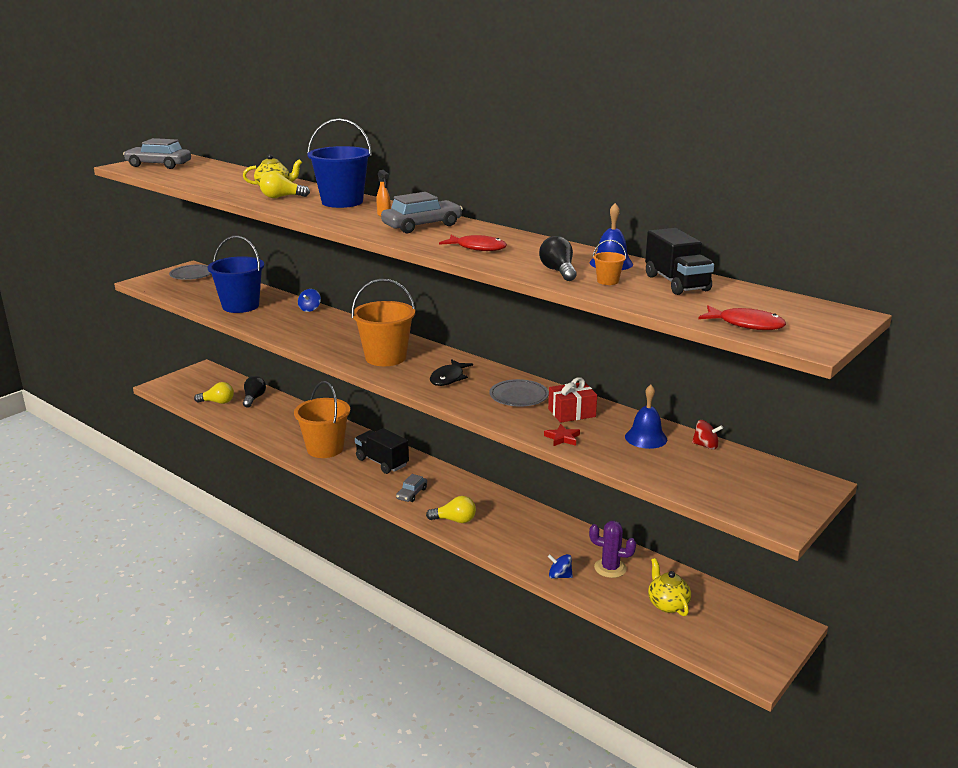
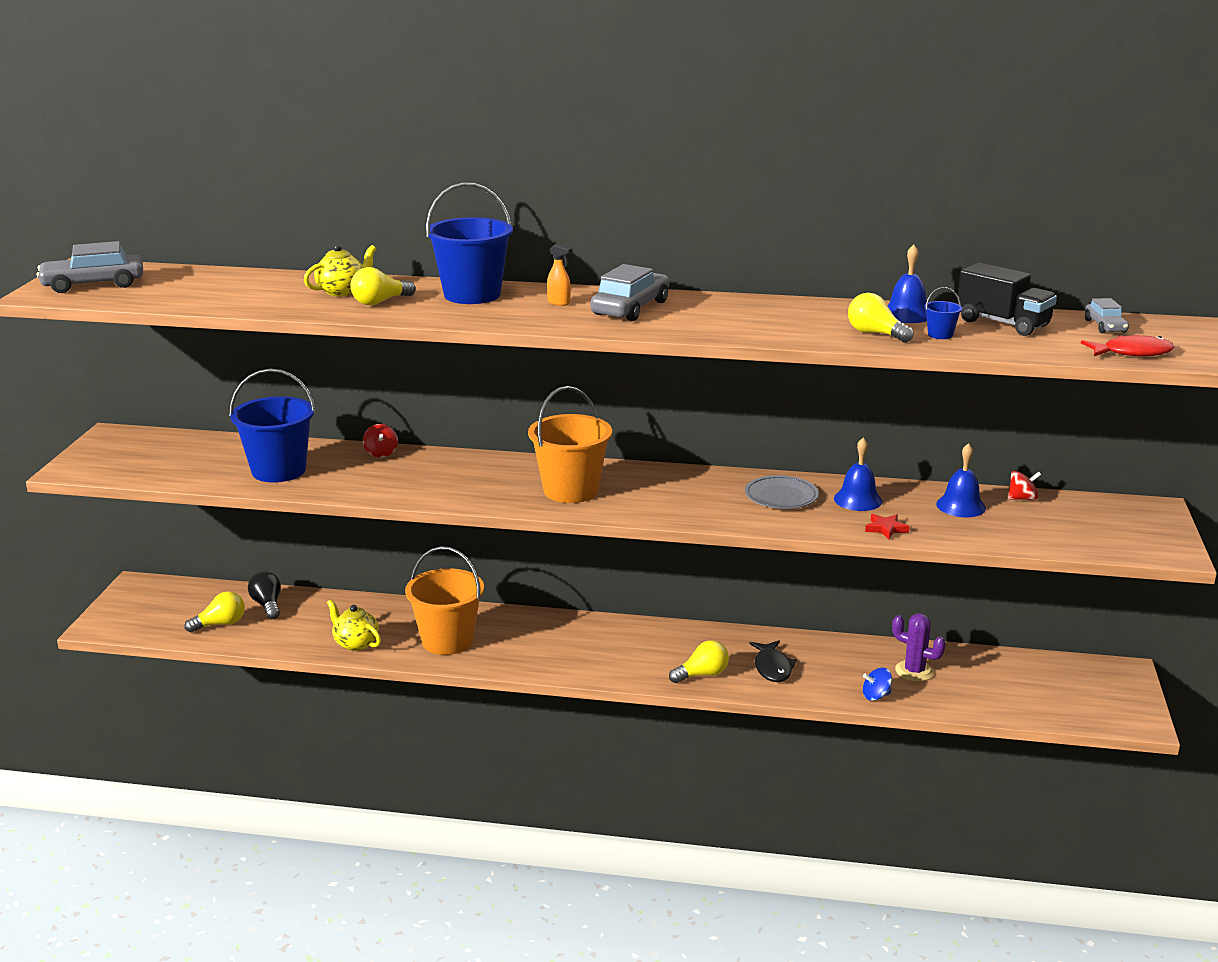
camera: 30 degrees left, 0 degrees up
grey plate [169,264,211,280] -> none
blue spinning top [298,289,321,312] -> red spinning top [363,424,398,458]
black truck [355,428,409,474] -> none
grey car [396,474,427,502] -> grey car moved to [1085,298,1129,333]
black fish [430,359,473,386] -> black fish moved to [749,641,797,682]
red fish [439,235,507,251] -> none
black light bulb [539,236,577,281] -> yellow light bulb [848,293,914,343]
red gift [548,377,597,423] -> blue bell [834,437,883,511]
purple cactus [589,521,636,578] -> purple cactus turned 45 degrees clockwise [892,613,946,682]
orange bucket [593,240,626,285] -> blue bucket [924,287,963,339]
yellow teapot [648,558,691,616] -> yellow teapot moved to [327,600,381,651]

